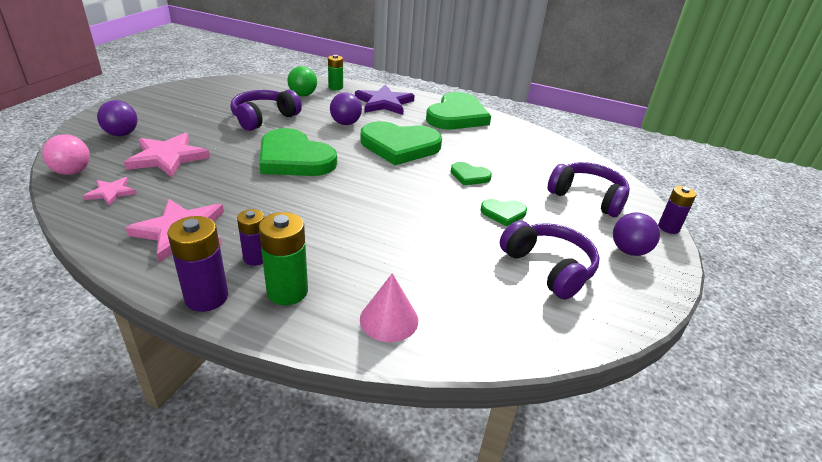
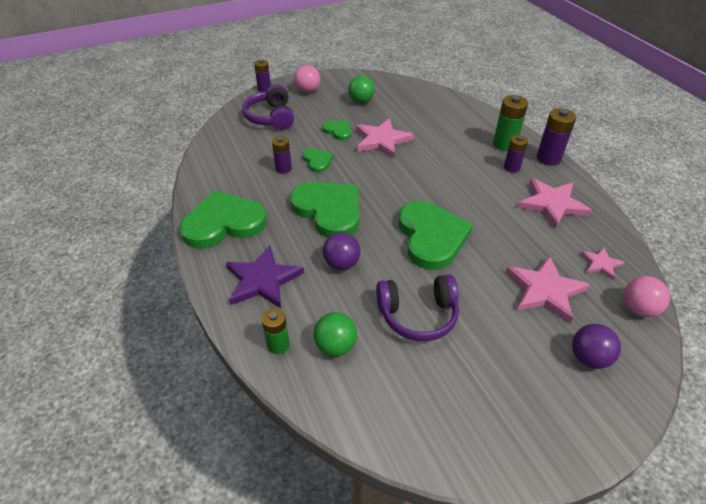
camera: 135 degrees left, 10 degrees up
pink cone [360,273,418,342] -> none
purple headphones [500,221,600,299] -> green ball [348,76,375,103]
purple ball [613,213,660,256] -> pink ball [294,65,320,93]
none -> purple battery [272,136,292,174]
none -> pink star [356,118,414,158]

